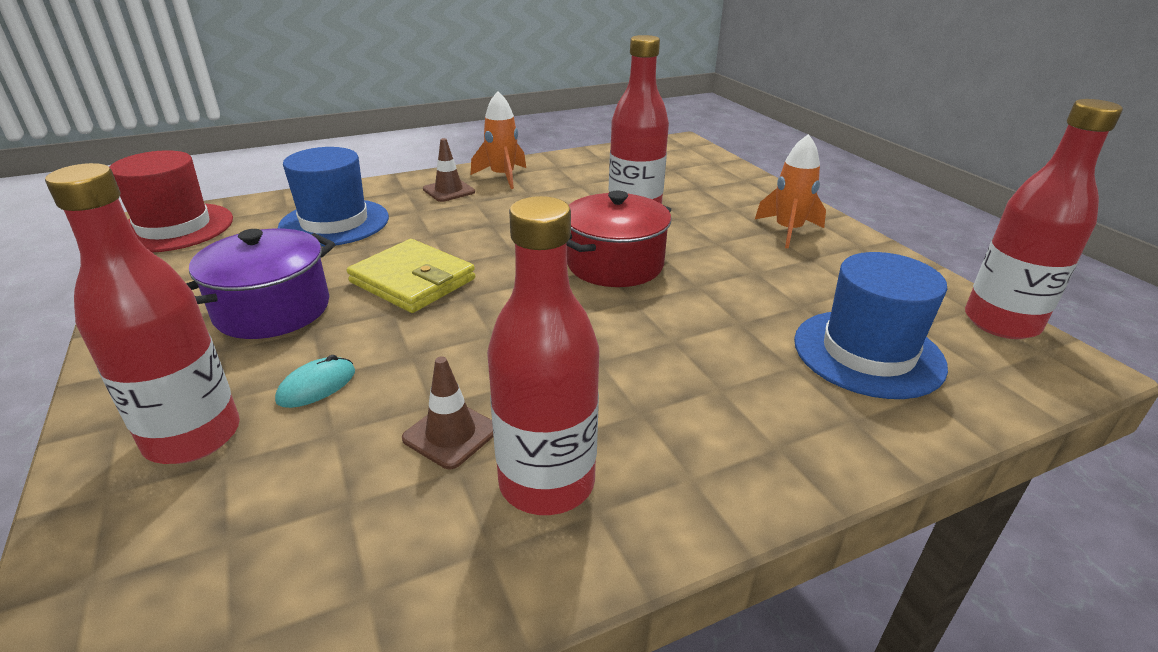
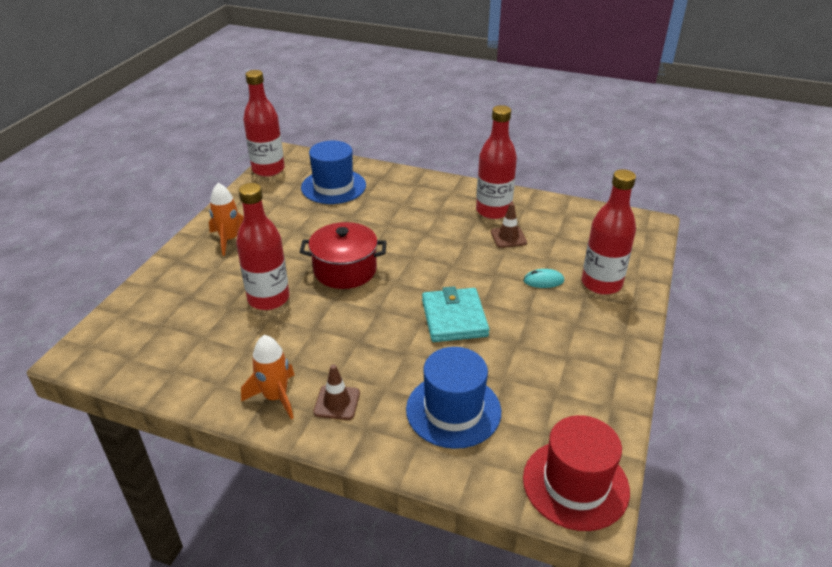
camera: 135 degrees left, 5 degrees up
purple pot [186,229,335,339] -> none
yellow wallet [347,239,475,313] -> turquoise wallet [422,286,489,342]

